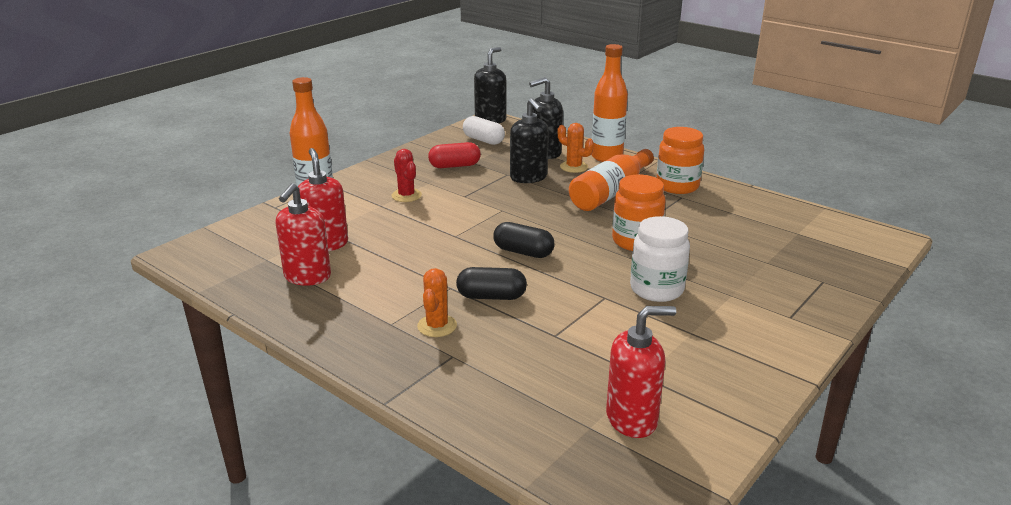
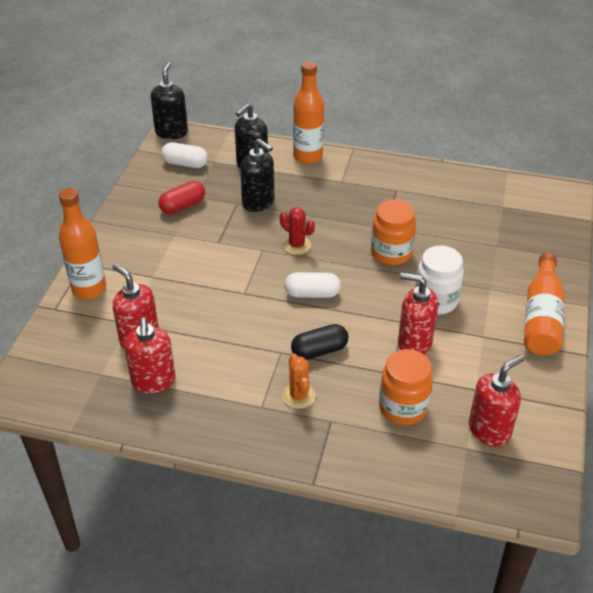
camera: 25 degrees left, 15 degrees up
red cactus [392,149,422,202] -> red cactus moved to [280,207,315,255]
black capsule [493,222,555,258] -> white capsule [284,272,341,298]
orange cactus [558,123,594,173] -> none
orange bottle [569,149,654,211] -> orange bottle moved to [524,253,564,356]
orange jar [656,127,704,194] -> orange jar moved to [379,349,433,425]
none -> red soap dispenser [398,272,438,354]

